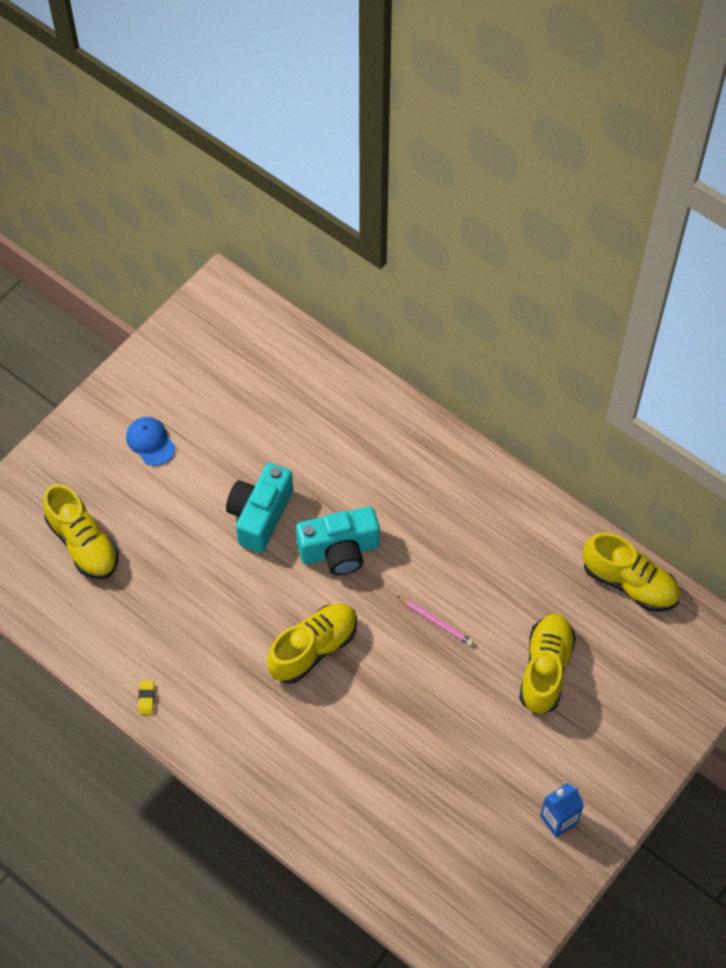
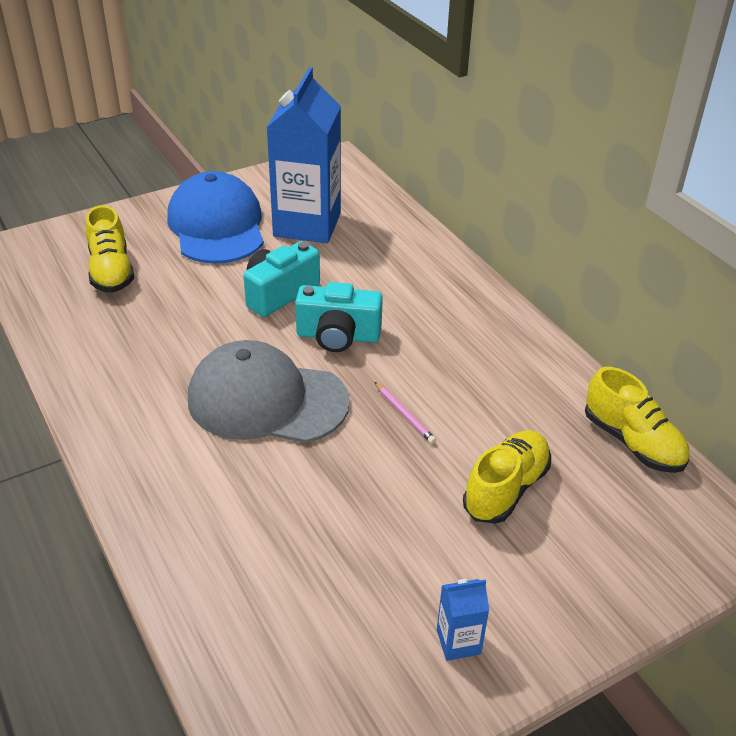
camera: 20 degrees right, 20 degrees down
blue cap [126,417,175,466] -> blue cap [167,171,264,264], size x2.46
yellow eraser [138,680,155,715] -> none
yellow shoe [267,603,357,684] -> grey cap [188,340,350,443]
none -> blue carton [266,67,341,243]

